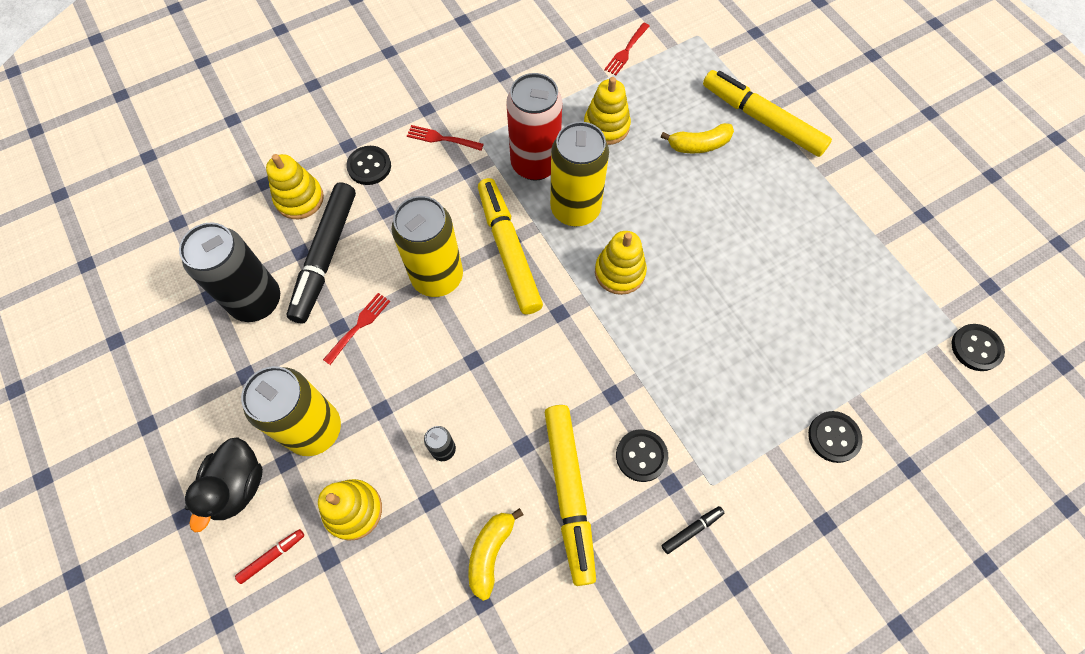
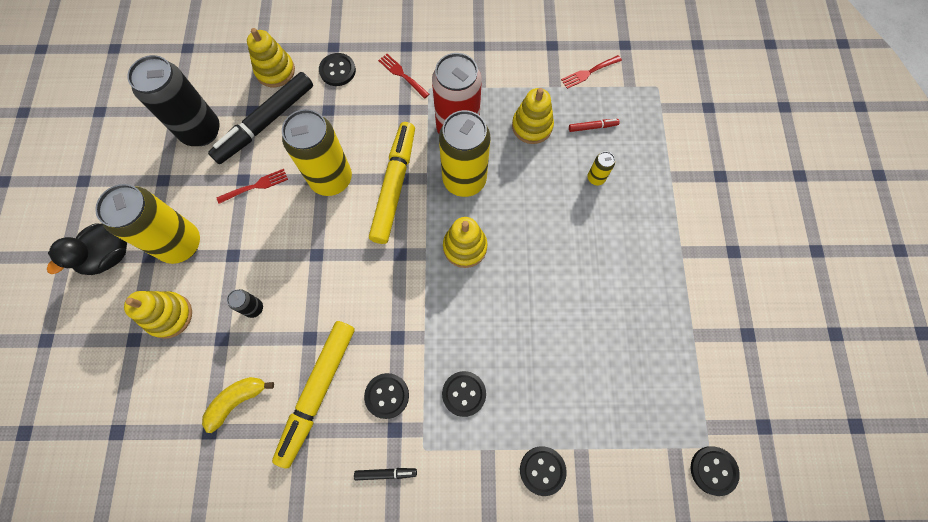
camera: 30 degrees right, 5 degrees up
red marker [235,529,304,584] -> red marker moved to [569,119,620,132]
yellow banana [661,123,734,153] -> yellow can [587,151,615,186]
yellow marker [703,70,832,157] -> none
none -> black button [442,371,486,417]

